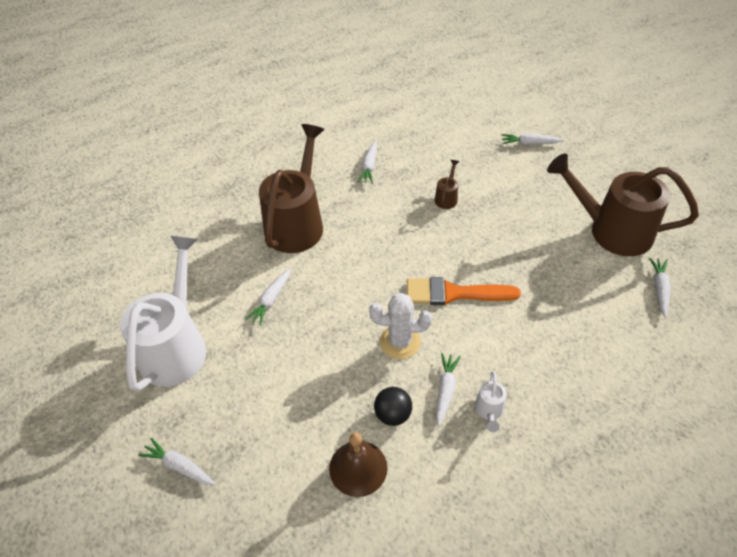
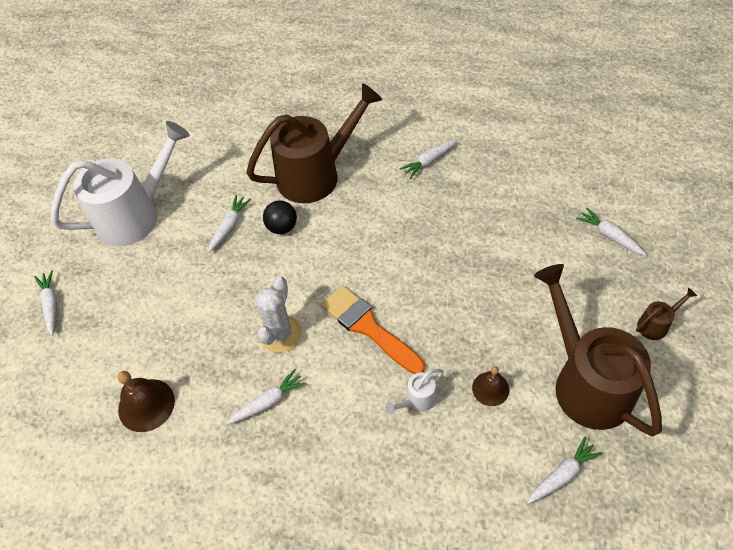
camera: 45 degrees right, 5 degrees up
white carrot [245,268,290,326] -> white carrot turned 135 degrees clockwise [208,195,251,252]
white cactus [369,293,432,359] -> white cactus turned 60 degrees clockwise [257,276,302,353]
black ball [374,387,412,426] -> black ball moved to [263,200,297,234]
brown watering can [435,160,459,209] -> brown watering can moved to [636,287,697,340]
white watering can [475,371,507,432] -> white watering can moved to [385,369,443,415]
none -> brown bell [472,366,509,406]

